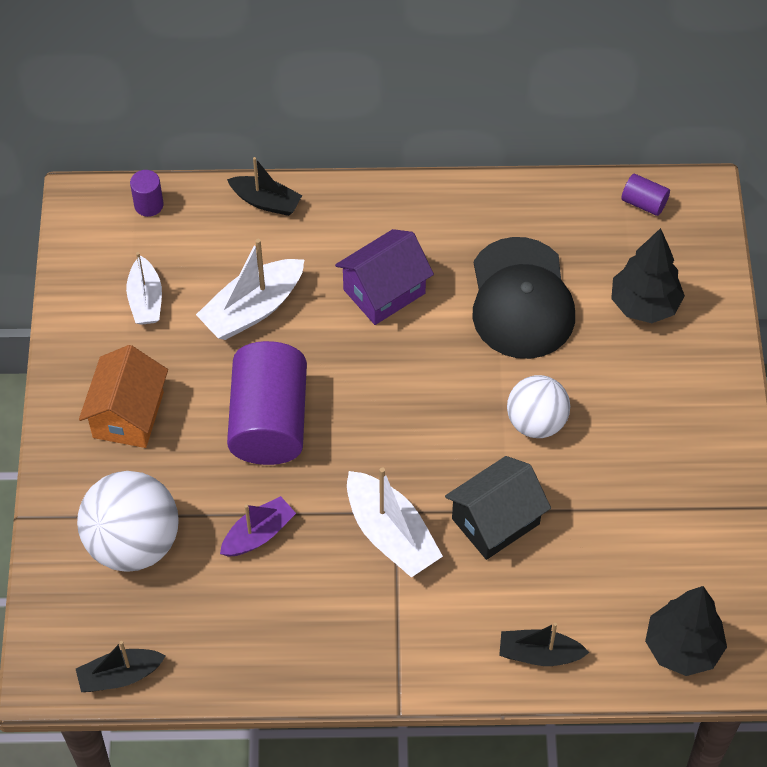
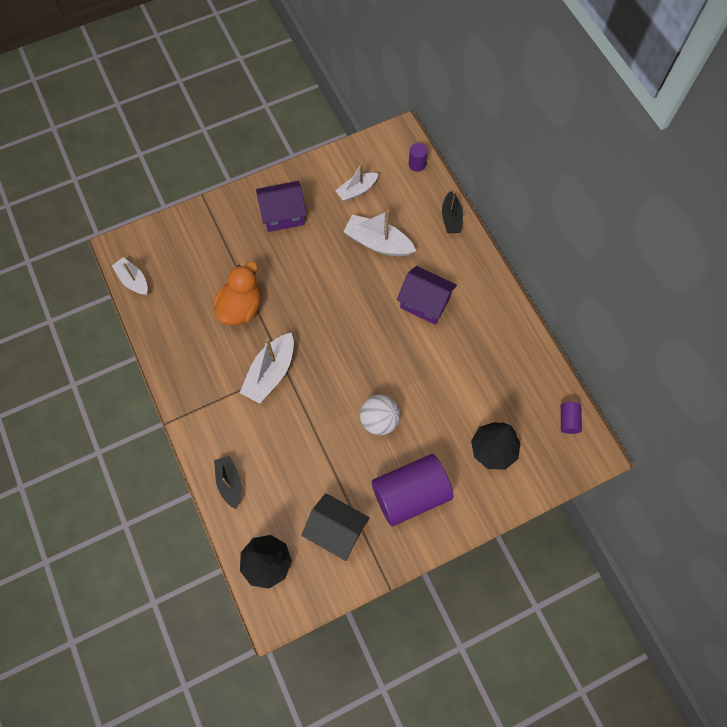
camera: 65 degrees right, 10 degrees up
black boat [76,641,166,692] -> white boat [112,257,148,295]
white ball [77,471,179,572] -> none
orange house [79,345,168,448] -> purple house [256,181,307,232]
purple boat [220,496,296,557] -> orange duck [213,261,261,325]
purple cylinder [227,341,307,465] -> purple cylinder moved to [372,454,453,526]
black house [445,456,551,560] -> black house moved to [301,493,370,561]
black cap [473,237,575,359] -> none

